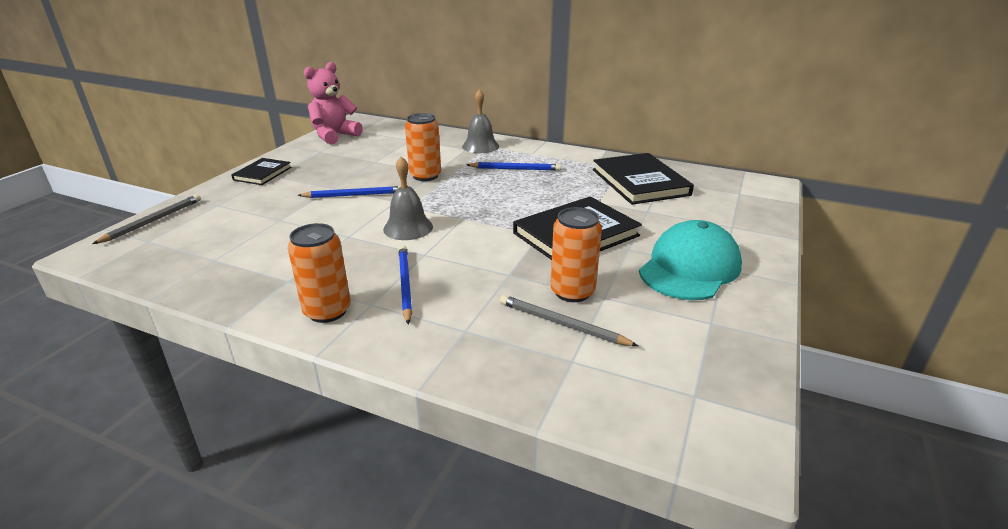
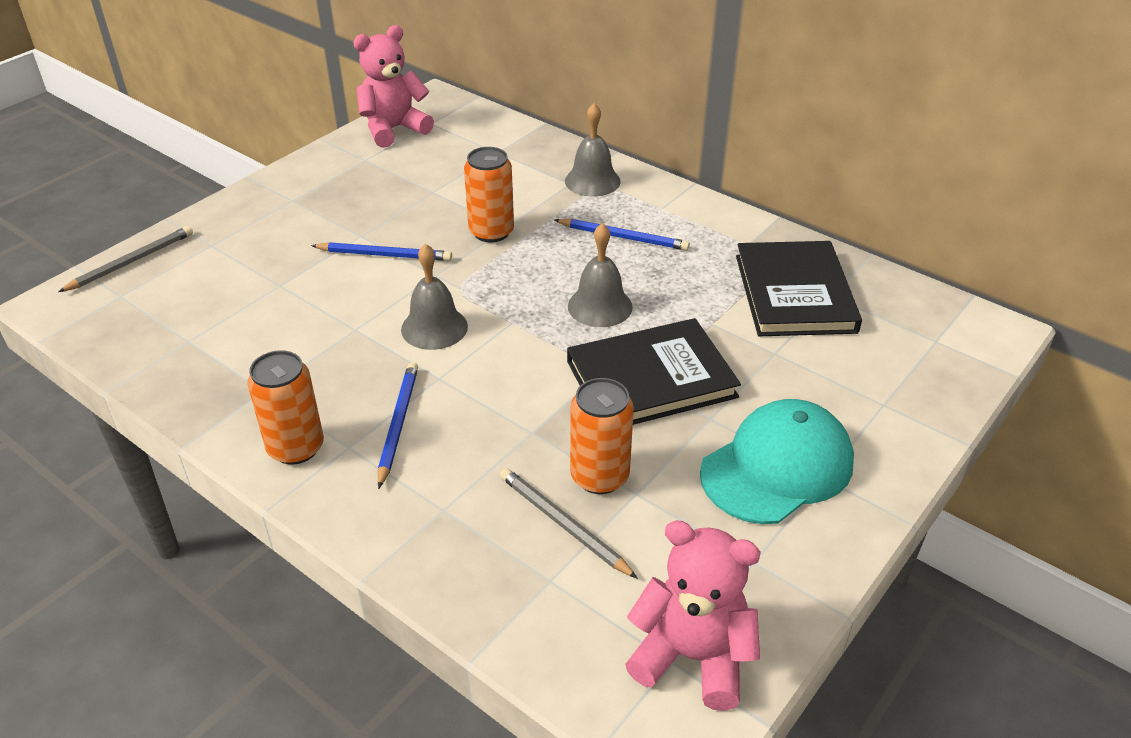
camera: 15 degrees right, 10 degrees up
black book [231,158,292,185] -> none
none -> grey bell [568,223,633,327]
none -> pink teddy bear [625,520,761,711]

